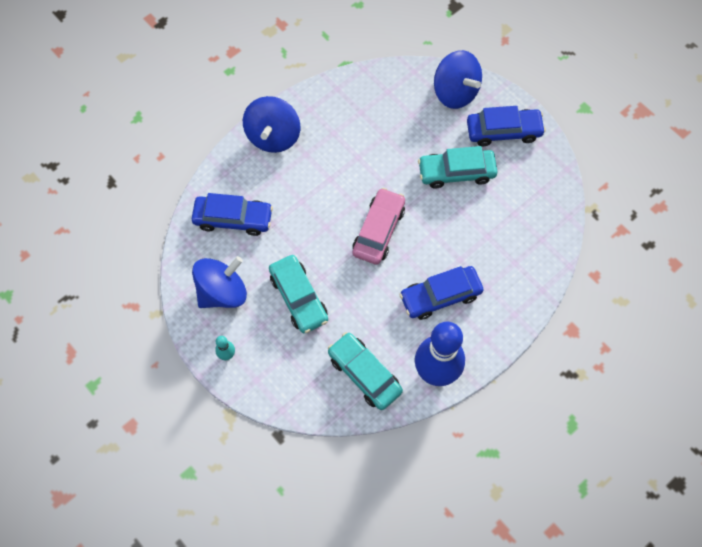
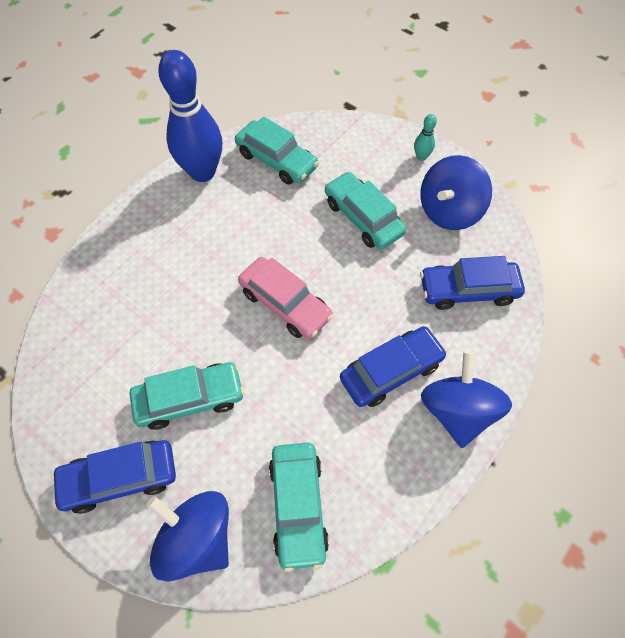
camera: 170 degrees right, 5 degrees down
pink car [353,188,405,265] -> pink car turned 60 degrees counterclockwise [238,257,333,339]
blue car [399,266,484,320] -> blue car moved to [340,326,447,407]
none -> turquoise car [269,442,329,572]

